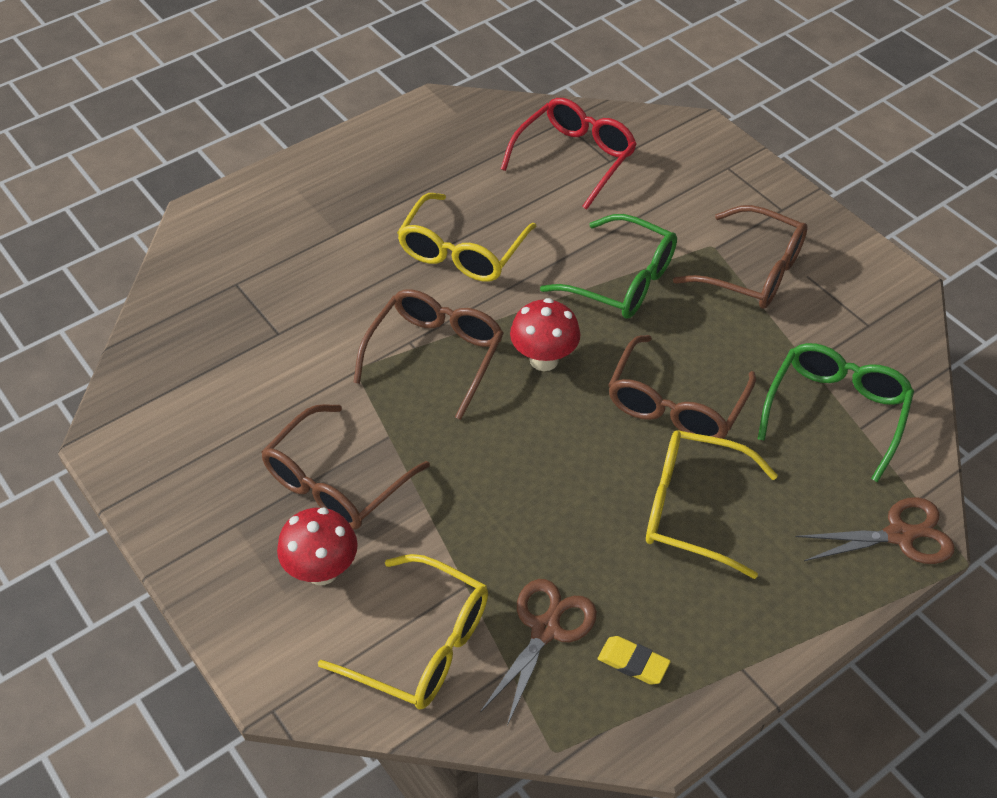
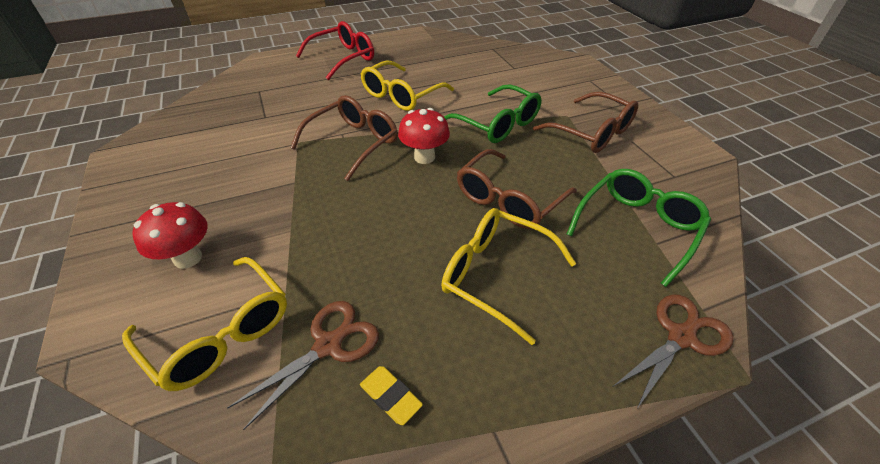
camera: 15 degrees right, 5 degrees down
brown glasses [261,404,430,530] -> none
red glasses [501,98,637,210] -> red glasses moved to [296,21,374,80]
brown scissors [796,497,955,564] -> brown scissors turned 45 degrees counterclockwise [614,295,733,409]

